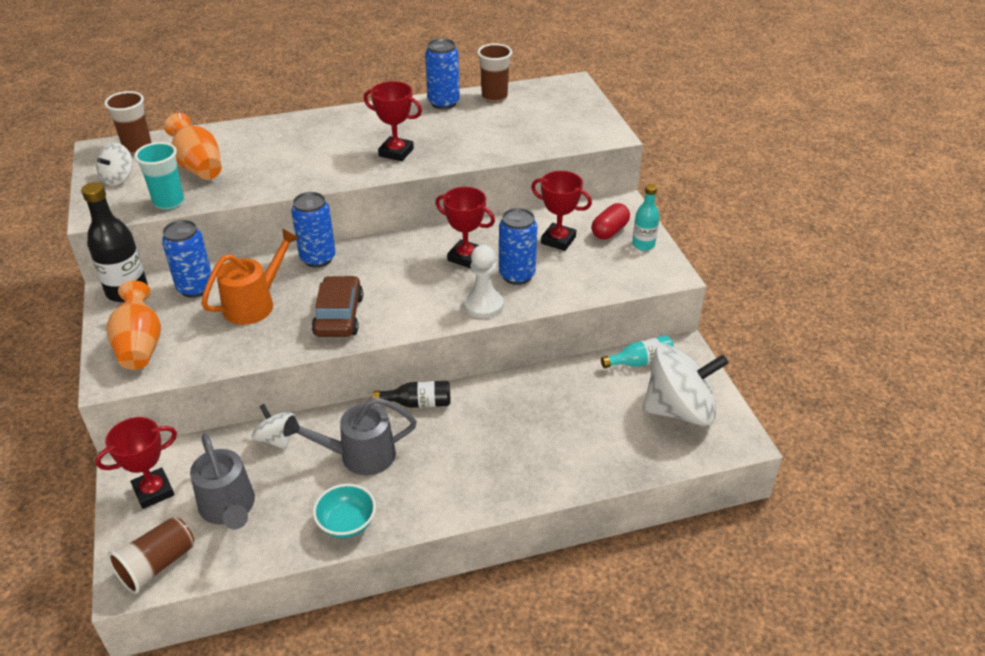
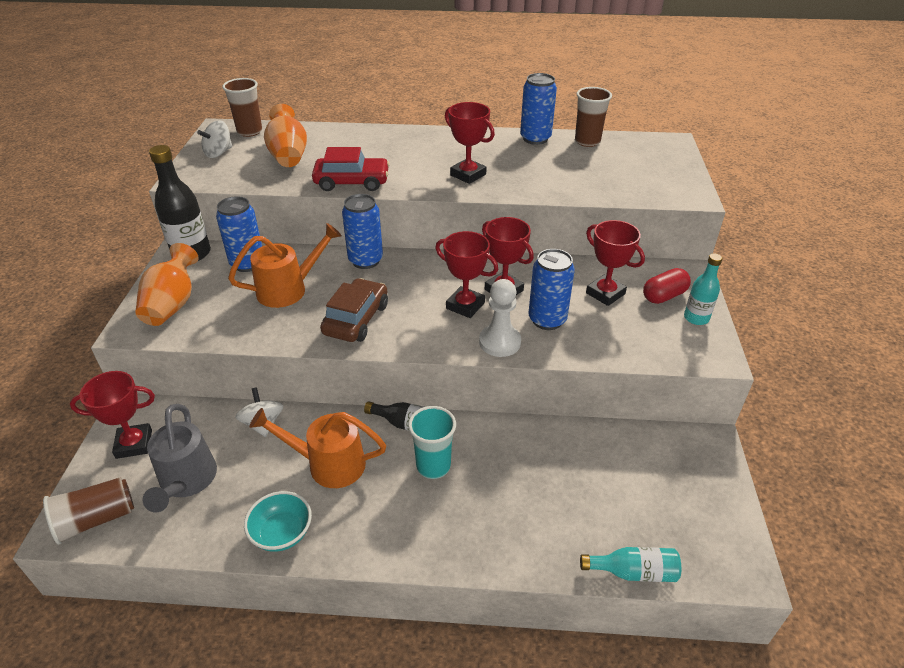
camera: 20 degrees right, 0 degrees up
turquoise cup [134,142,184,210] -> turquoise cup moved to [408,406,456,479]
grey watering can [283,397,417,476] -> orange watering can [249,408,387,488]
turquoise bottle [601,335,674,368] -> turquoise bottle moved to [580,547,681,582]
white spinning top [643,344,729,426] -> none
none -> red car [312,147,390,191]
none -> red trophy [435,231,498,318]

